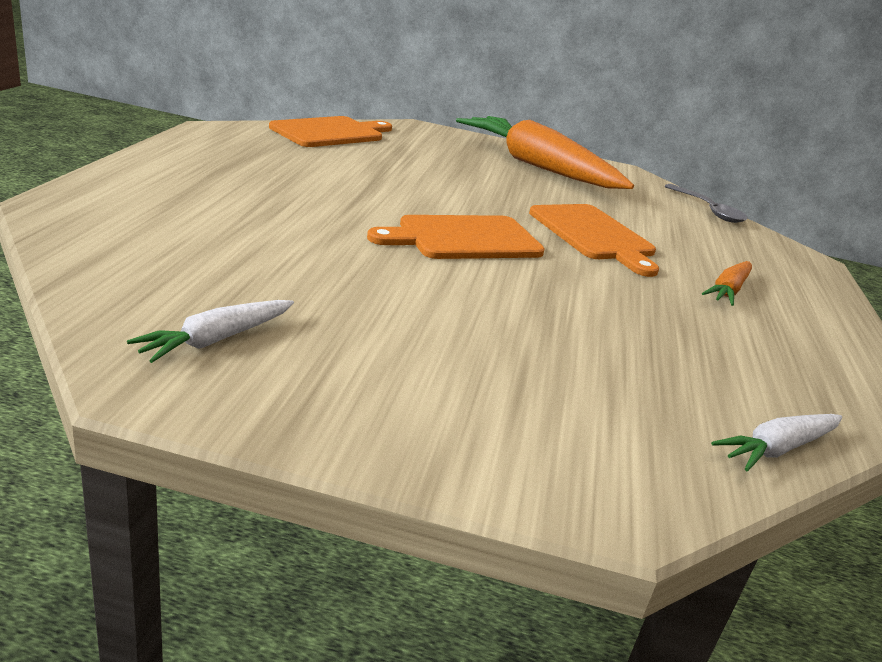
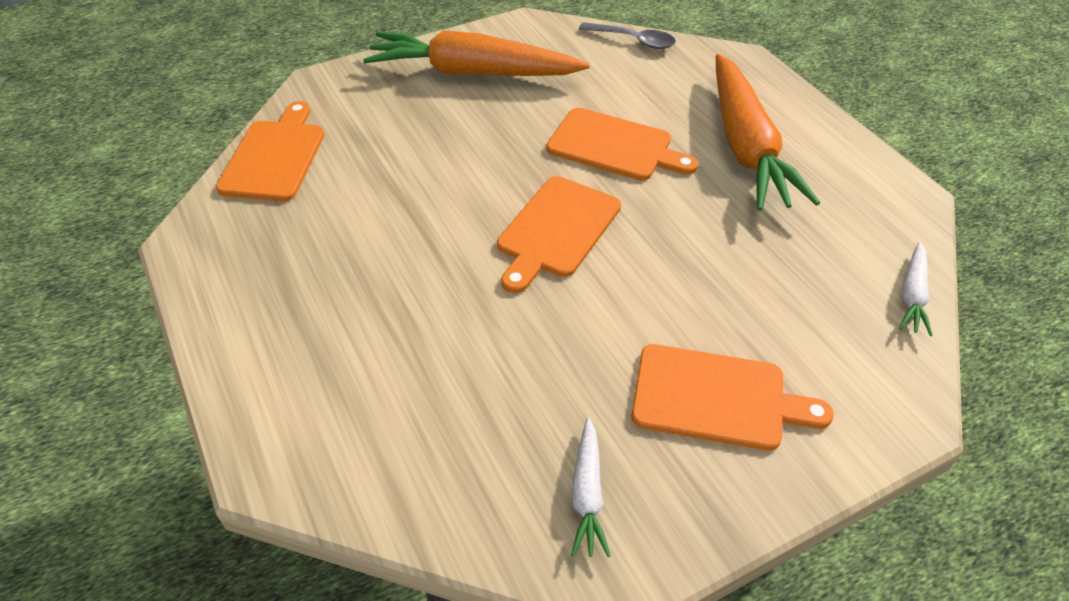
camera: 35 degrees left, 20 degrees up
orange carrot [702,261,752,306] -> orange carrot [716,54,820,211], size x2.27
none -> orange cutting board [632,344,834,451]

